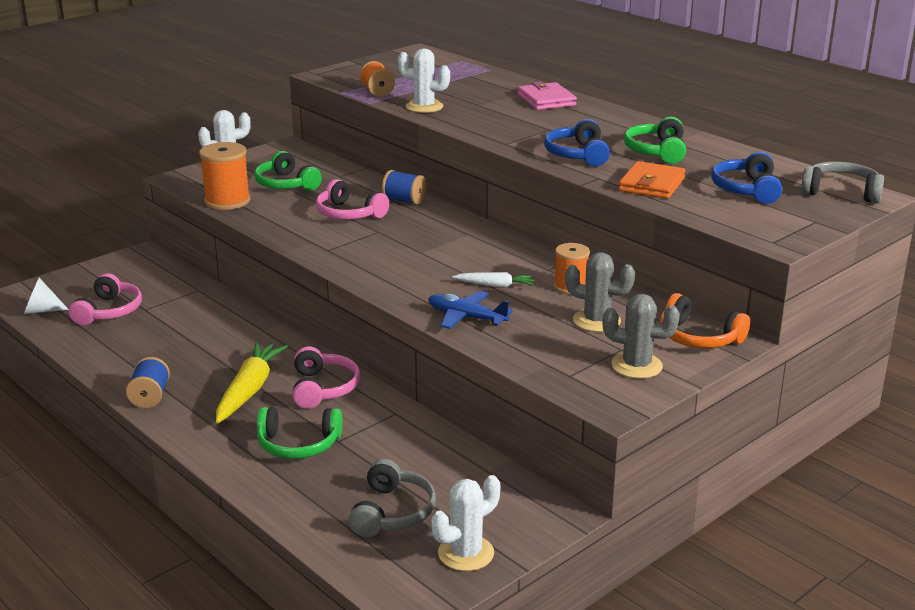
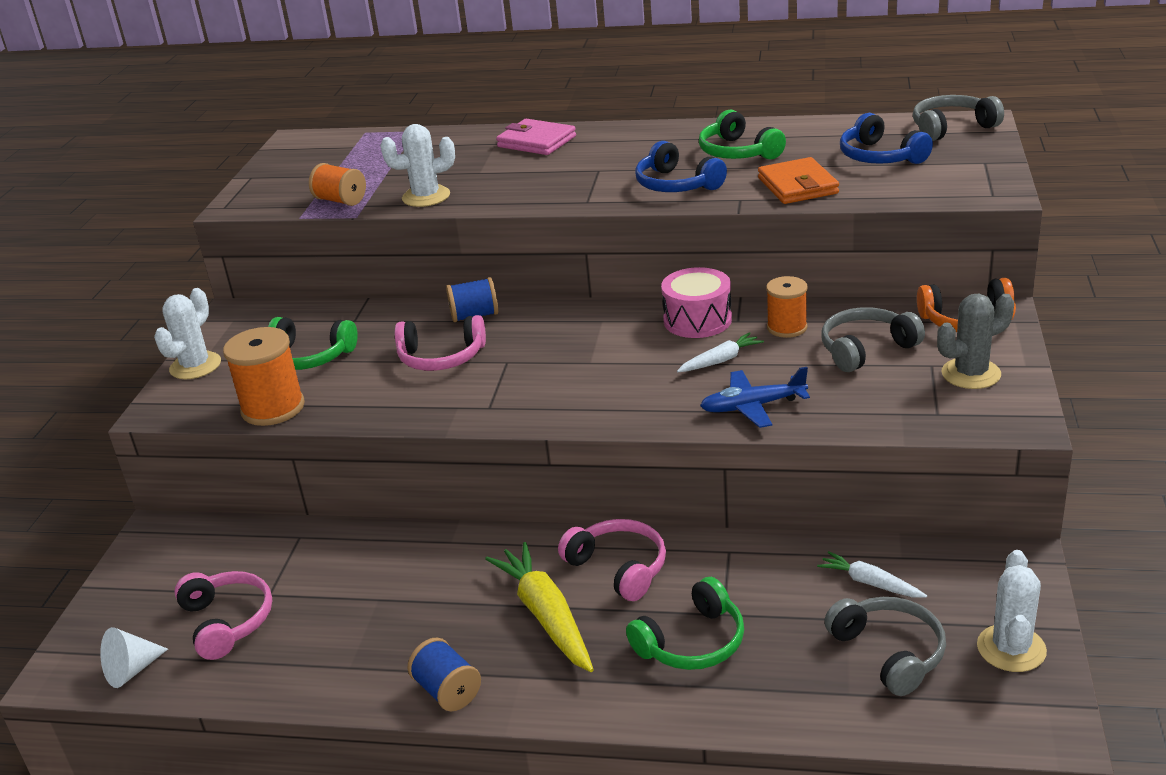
camera: 35 degrees left, 5 degrees up
grey cactus [565,252,635,332] -> grey headphones [821,307,925,372]
none -> pink drum [661,267,732,338]
none -> white carrot [817,551,927,598]

